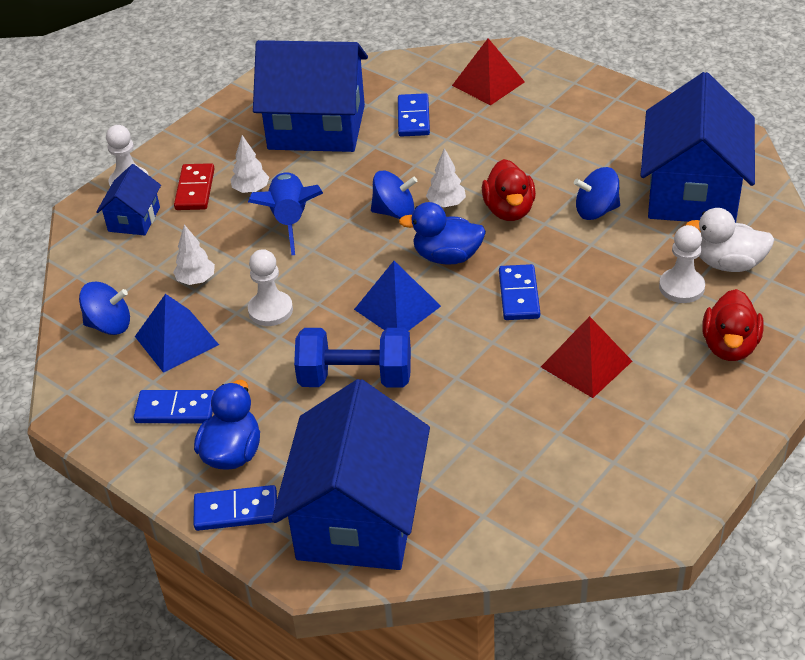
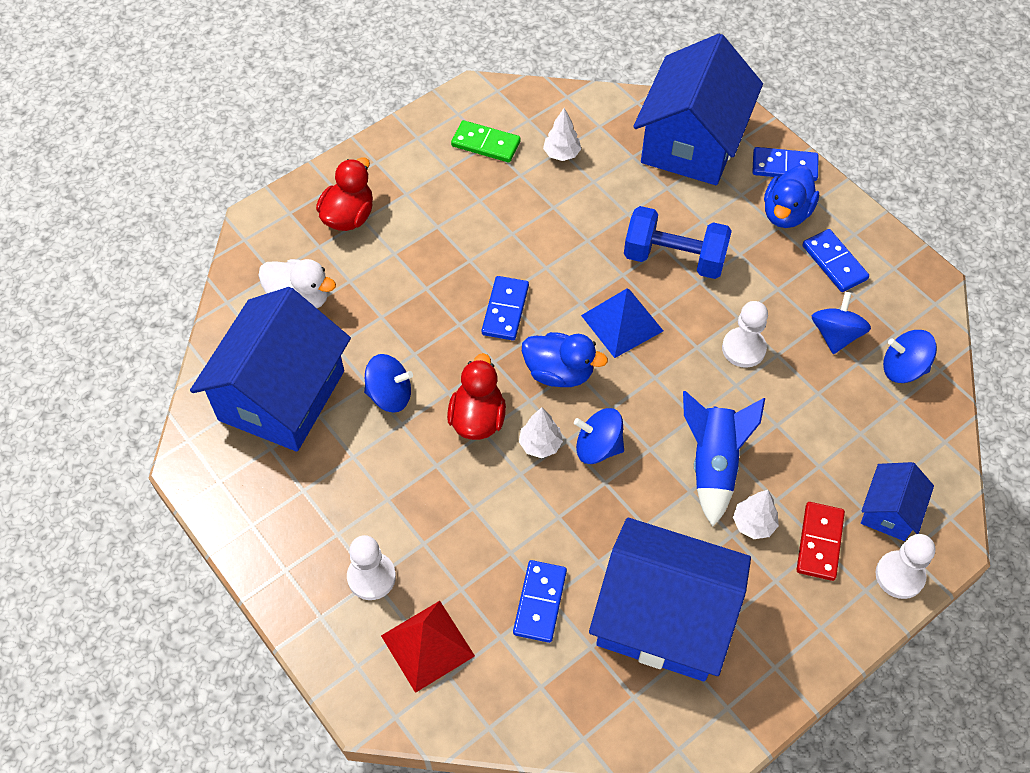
camera: 170 degrees left, 15 degrees up
blue domino [134,390,215,423] -> blue domino turned 45 degrees clockwise [802,229,869,292]
blue pyramid [135,294,219,373] -> blue spinning top [812,292,871,354]
white tree [173,224,215,285] -> white tree moved to [543,108,581,161]
red pyramid [541,316,632,398] -> none
white pawn [659,225,705,303] -> white pawn moved to [347,535,396,600]
none -> green domino [451,120,521,163]

